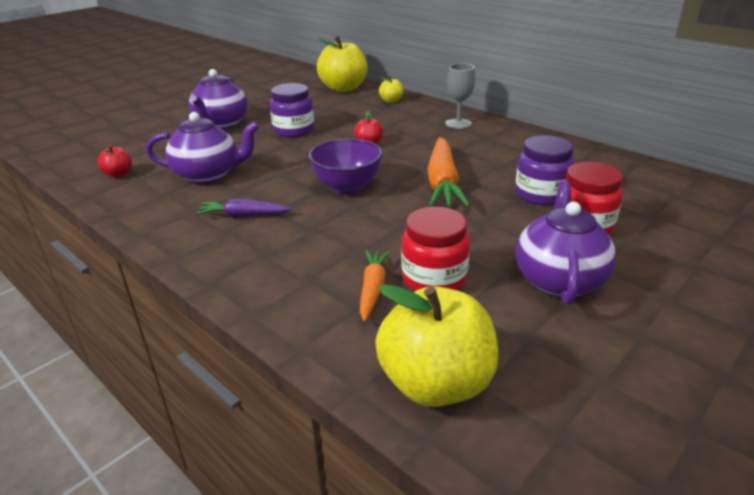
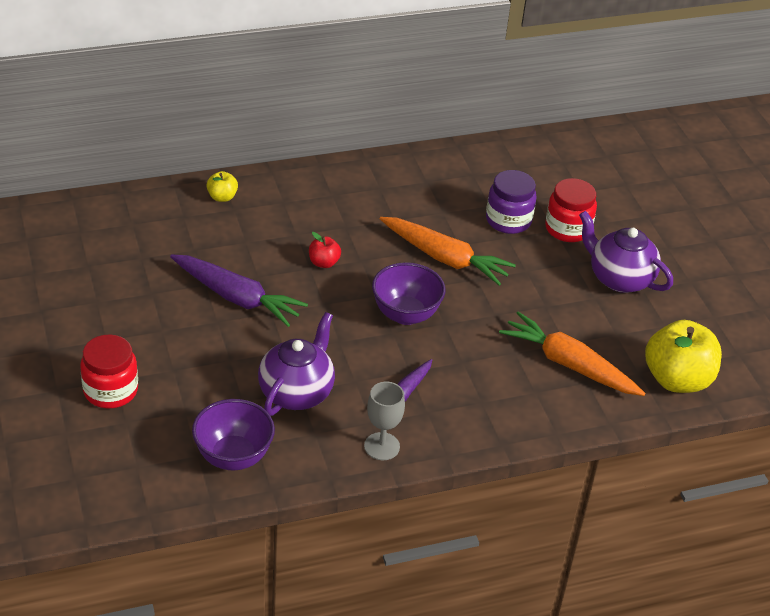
camera: 65 degrees left, 10 degrees up
red apple [97,145,132,178] -> purple bowl [192,399,275,470]
purple teapot [189,69,248,130] -> none
purple jar [270,83,314,138] -> purple carrot [170,254,308,327]
yellow apple [316,36,368,92] -> none
orange carrot [360,250,391,322] -> orange carrot [499,312,645,396], size x1.76
red jar [401,207,470,291] -> red jar moved to [80,334,138,408]
grey goblet [445,63,475,129] -> grey goblet moved to [364,382,405,460]

